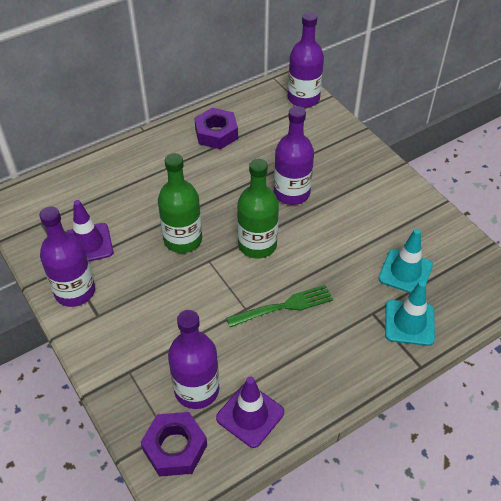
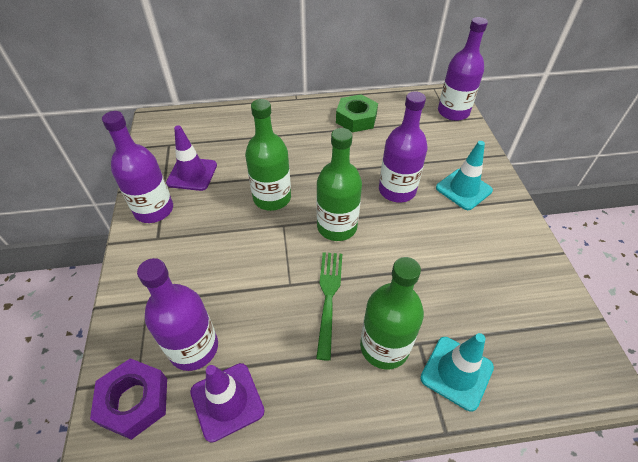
camera: 25 degrees right, 0 degrees up
purple nut [194,108,238,149] -> green nut [336,94,378,132]
green fork [226,285,333,327] -> green fork turned 90 degrees counterclockwise [316,252,342,360]
turquoise traffic cone [378,229,433,293] -> turquoise traffic cone moved to [436,141,493,210]
none -> green bottle [360,257,424,370]

